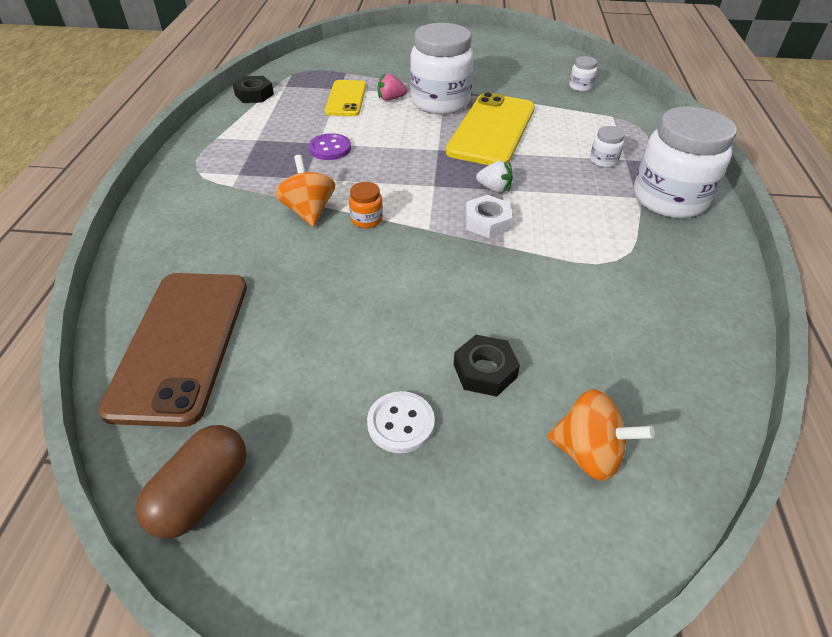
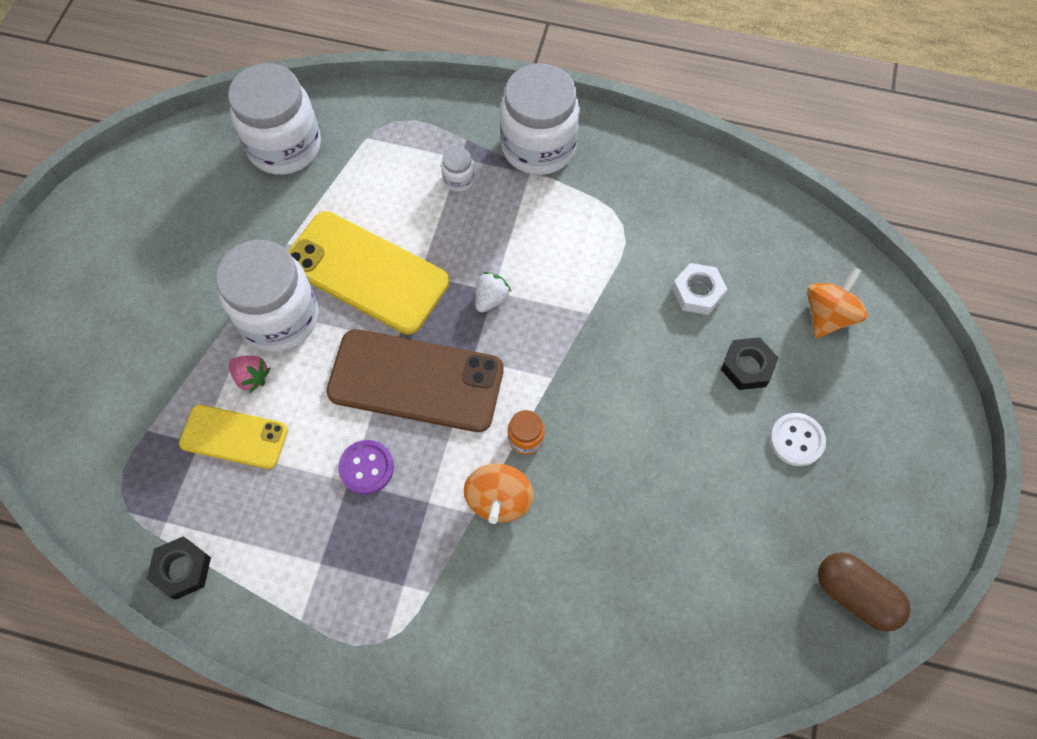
camera: 80 degrees left, 20 degrees up
brown phone [98,273,247,427] -> brown phone moved to [326,329,504,432]
orange spinning top [275,155,335,227] -> orange spinning top turned 75 degrees counterclockwise [464,463,534,524]
pink strawberry [378,73,407,101] -> pink strawberry turned 60 degrees counterclockwise [229,355,270,393]
white nut [465,195,512,238] -> white nut moved to [672,263,727,315]
white jar [569,56,597,92] -> white jar [228,63,321,175], size x2.41

